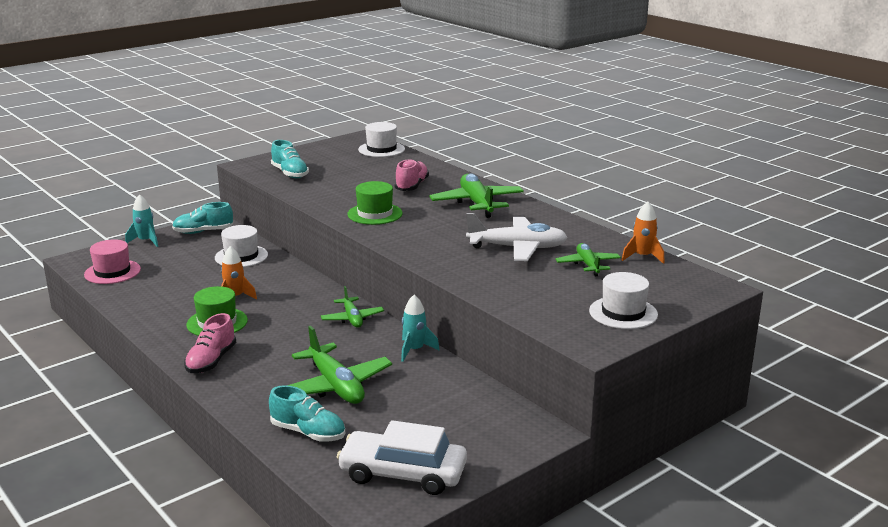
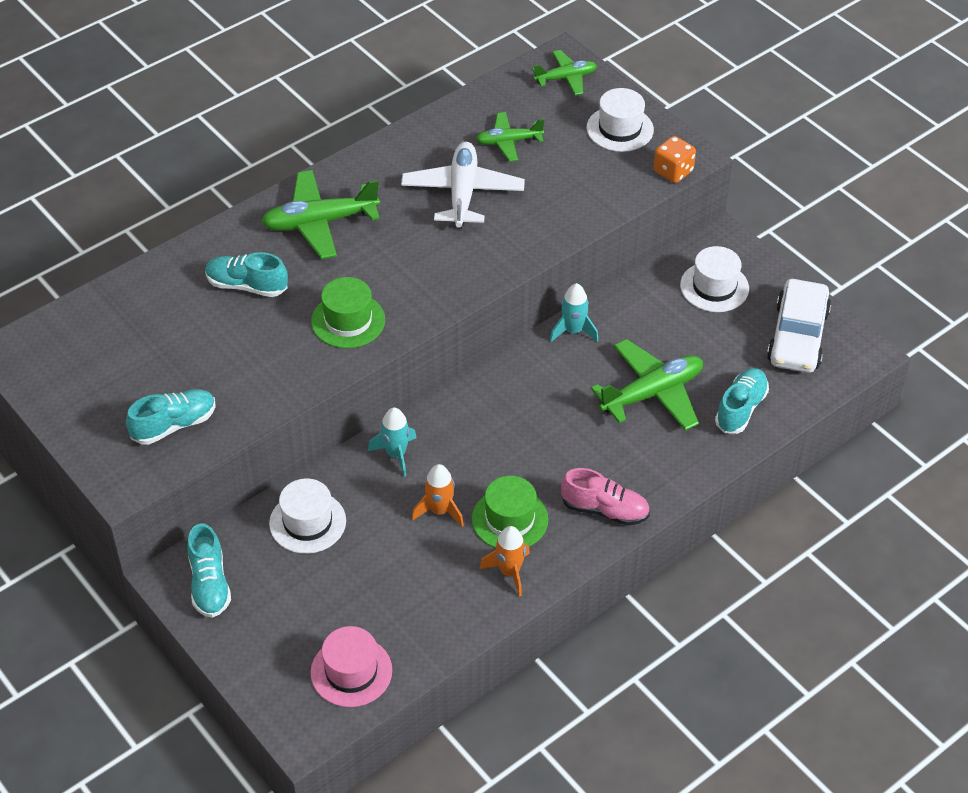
camera: 90 degrees left, 25 degrees up
turquoise rocket [125,194,159,247] -> turquoise rocket moved to [368,407,417,477]
green plane [321,286,384,328] -> green plane moved to [532,50,597,95]
white hat [358,122,405,157] -> white hat moved to [680,246,749,312]
pink shoe [395,159,429,191] -> turquoise shoe [205,252,288,297]
orange rocket [622,202,665,264] -> orange rocket moved to [479,526,530,597]
none -> orange dice [654,136,696,183]

